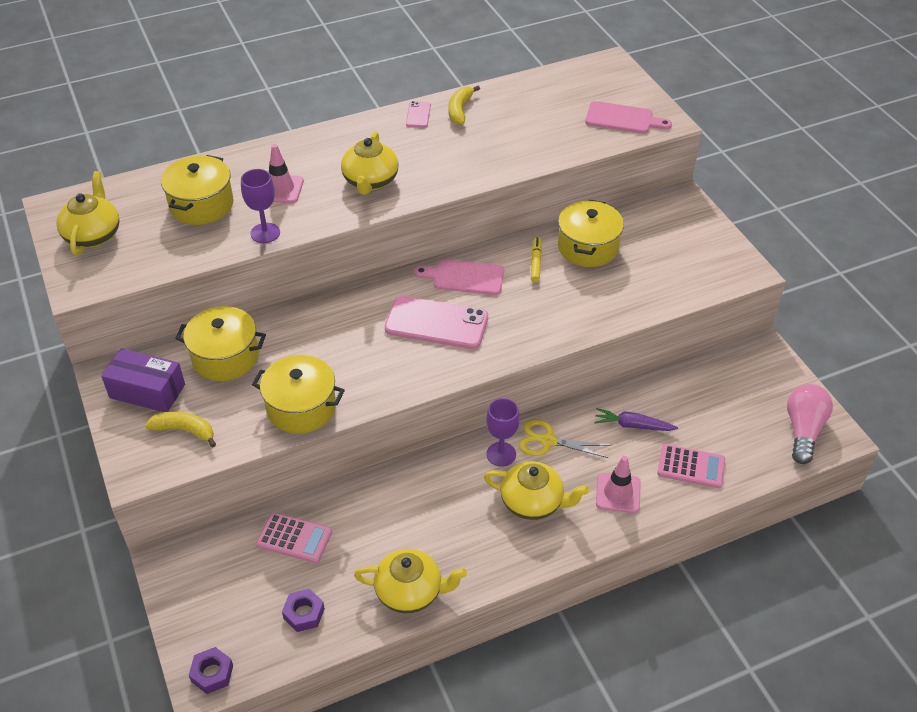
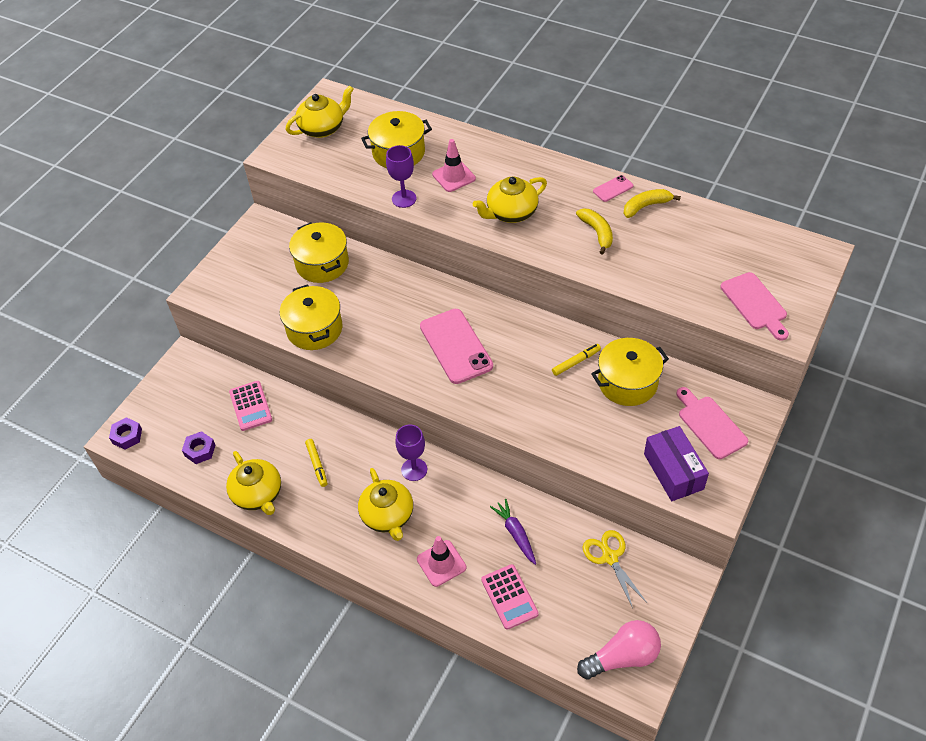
camera: 55 degrees right, 5 degrees up
purple box [101,348,185,412] -> purple box moved to [644,426,709,501]
yellow banana [145,411,216,447] -> yellow banana moved to [576,208,613,255]
pink cutting board [414,259,504,295] -> pink cutting board moved to [676,387,748,459]
yellow scissors [519,419,611,458] -> yellow scissors moved to [583,530,647,608]
none -> yellow marker [305,439,328,487]

